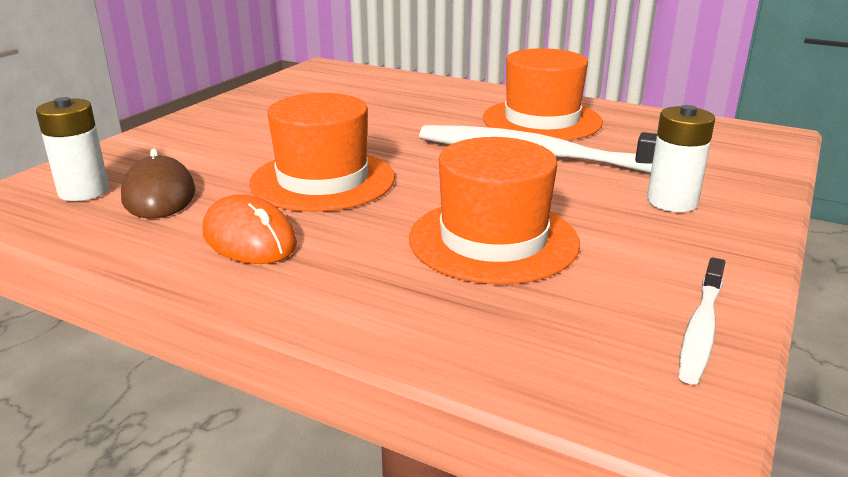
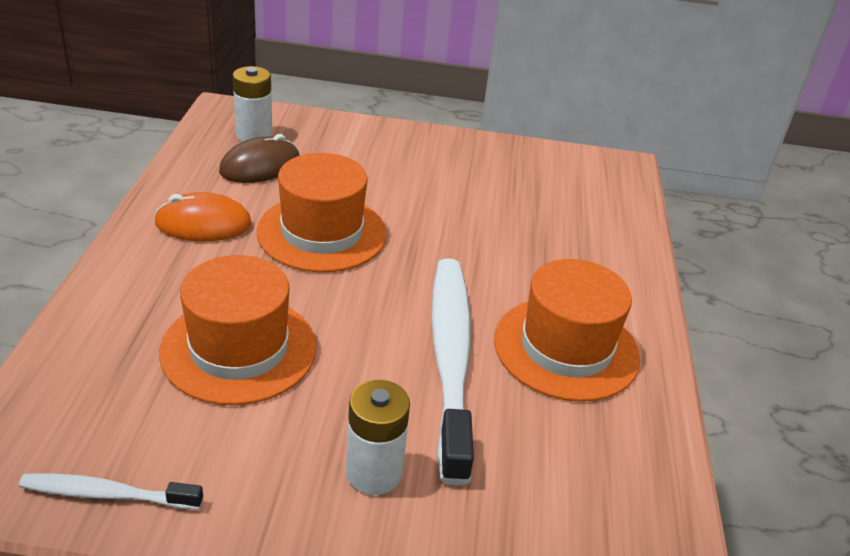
camera: 65 degrees right, 10 degrees up
orange mouse [203,194,297,264] -> orange mouse turned 60 degrees clockwise [154,192,252,241]

